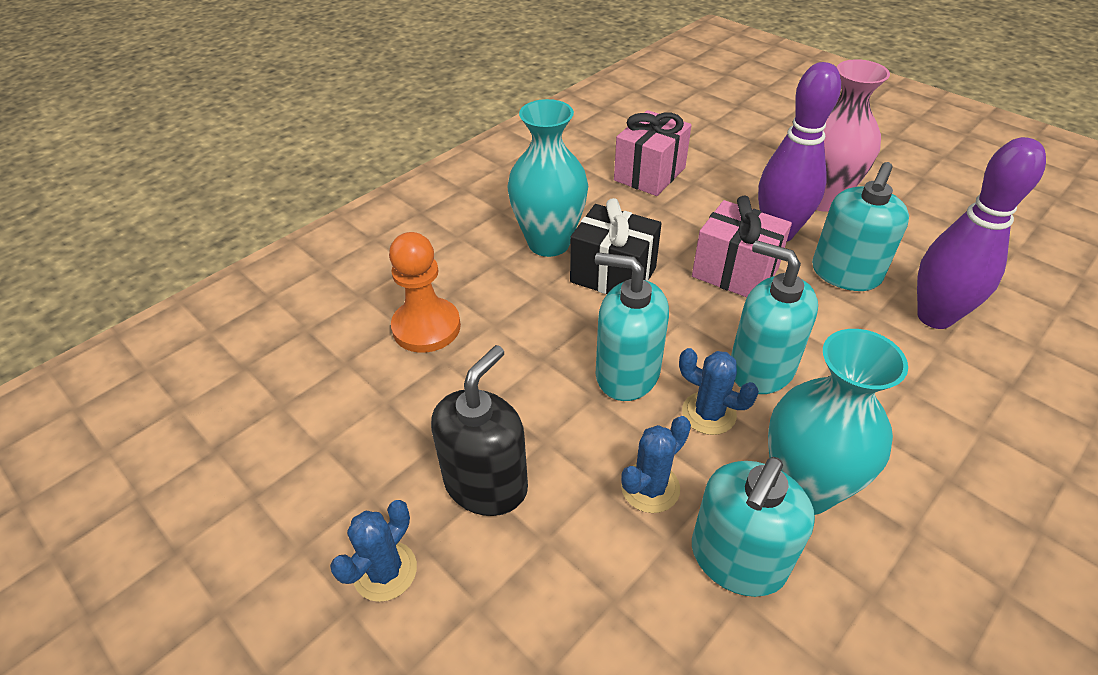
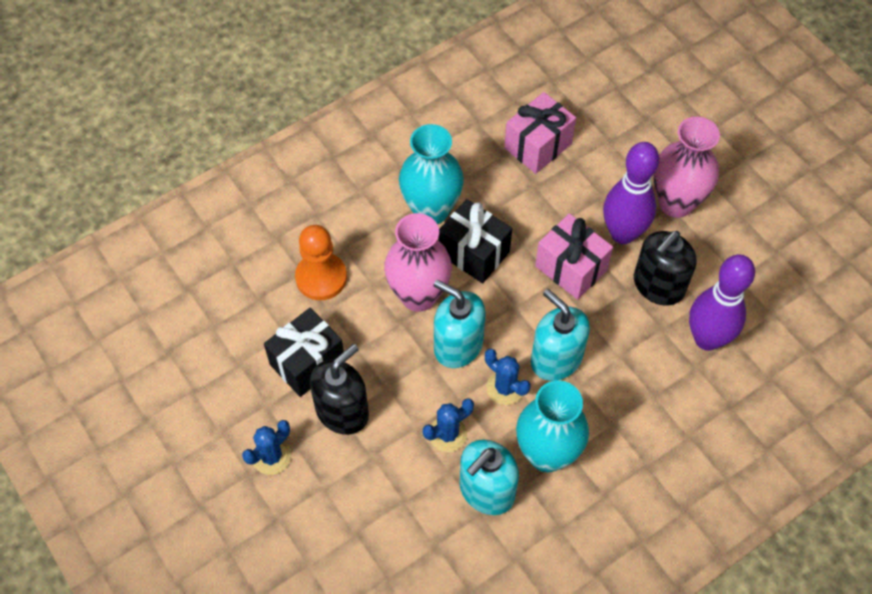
camera: 10 degrees right, 15 degrees up
turquoise soap dispenser [812,162,909,291] -> black soap dispenser [634,231,696,306]
none -> black gift [264,308,344,397]
none -> pink vase [384,213,452,312]

